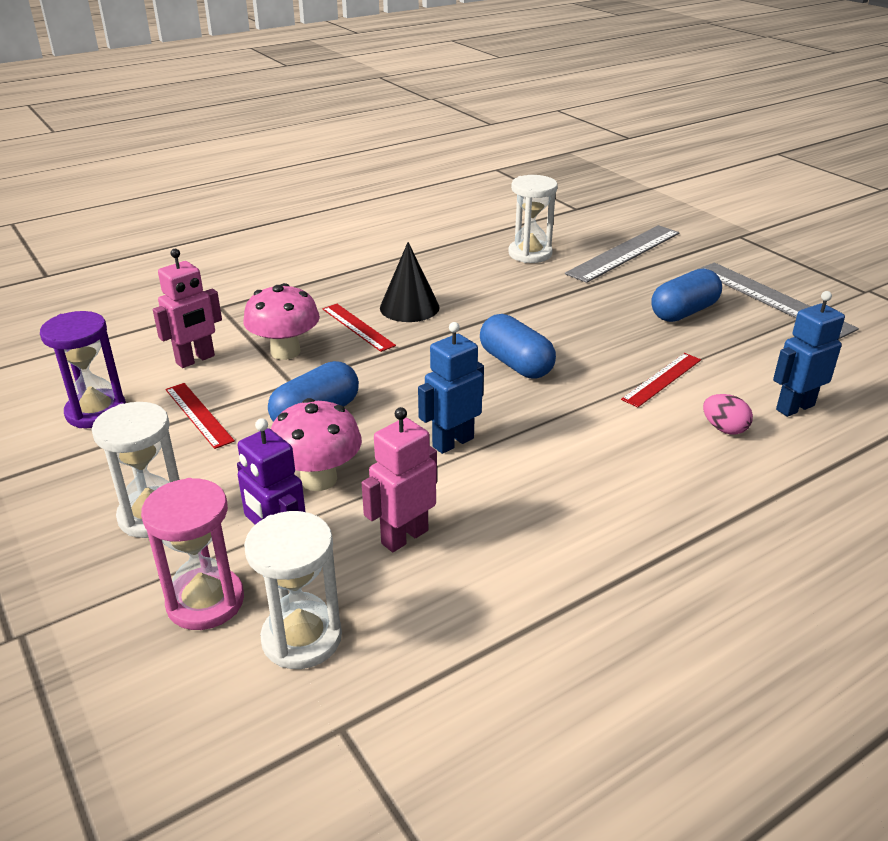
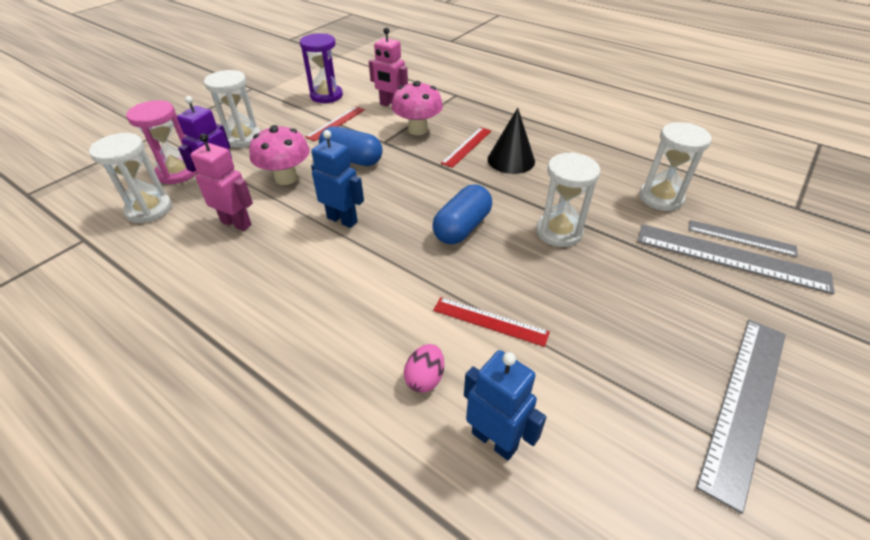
camera: 70 degrees right, 10 degrees up
blue capsule [651,269,722,322] -> none
none -> white hourglass [536,152,600,247]
none -> grey ruler [688,220,798,257]

